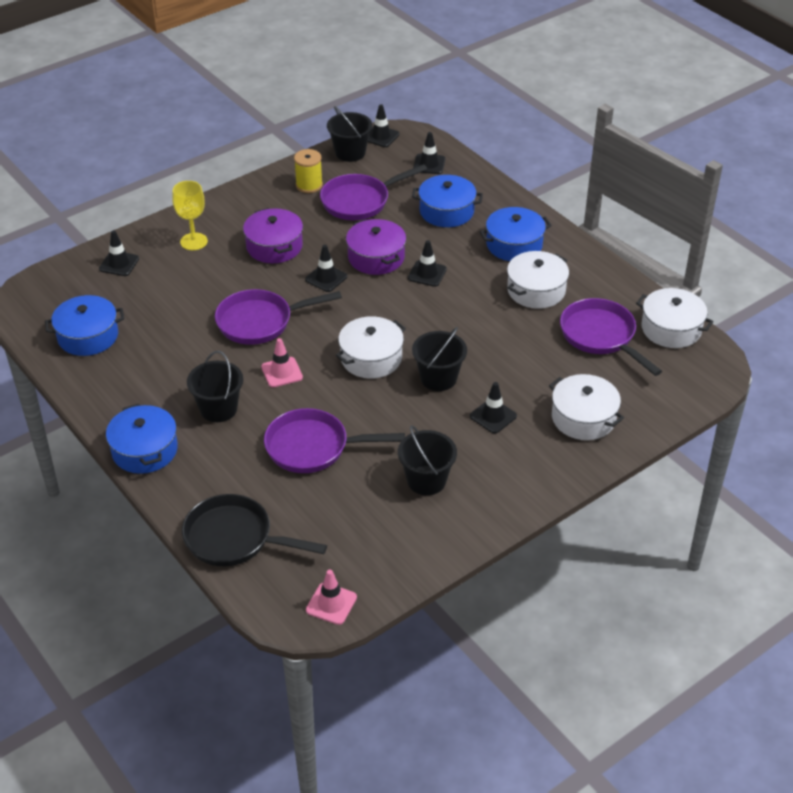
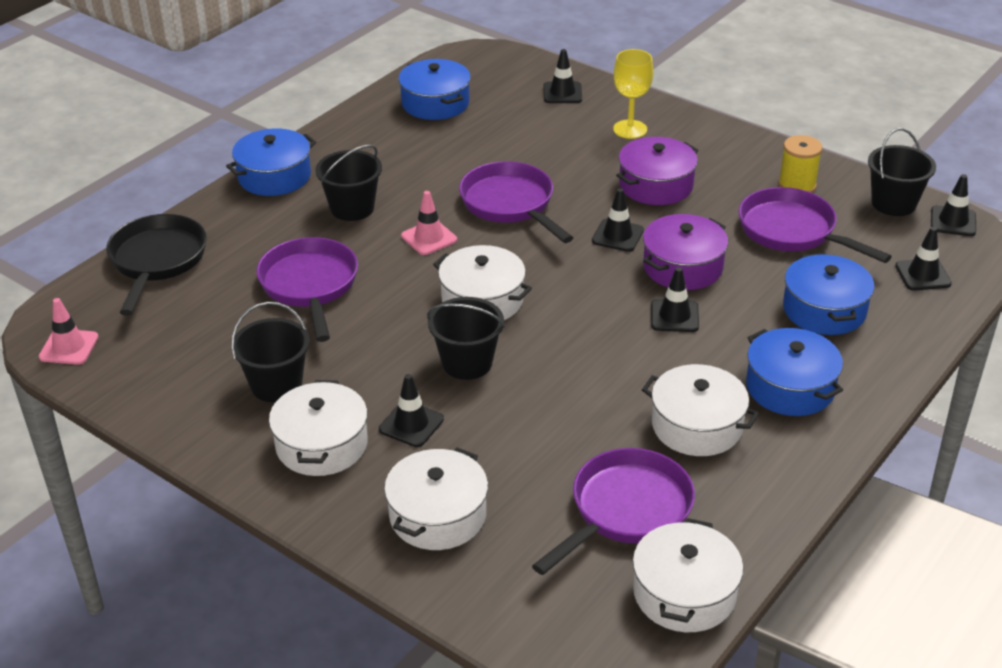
camera: 75 degrees right, 5 degrees down
none -> white pot [269,380,368,476]

